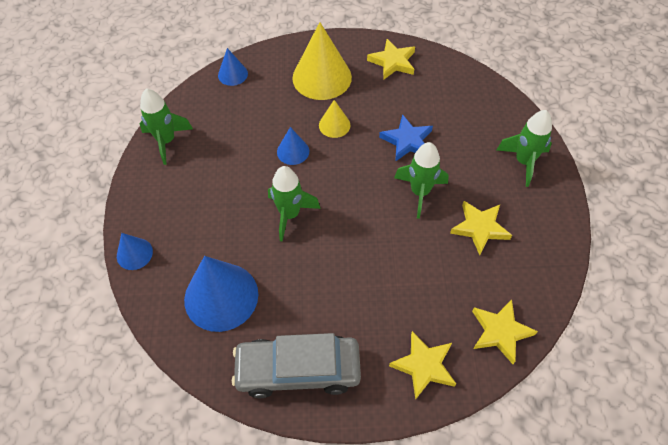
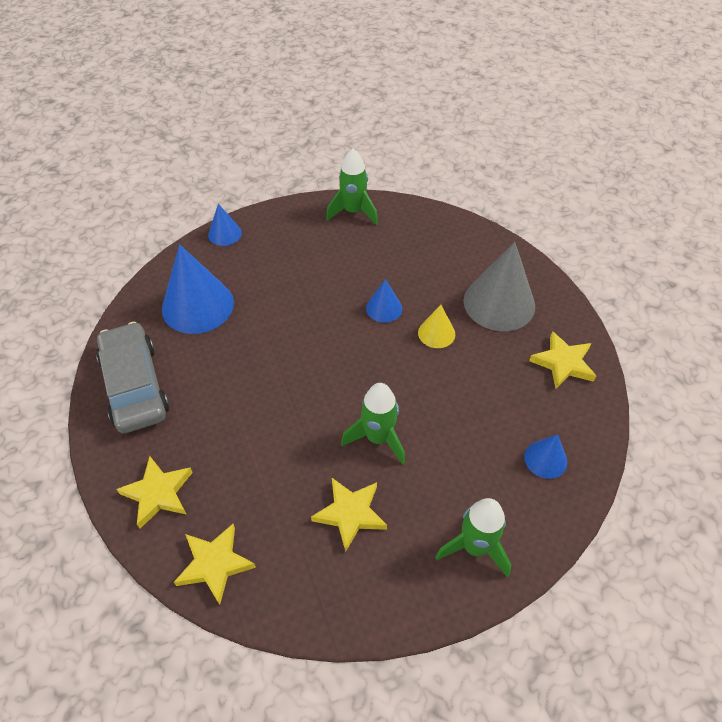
camera: 70 degrees right, 5 degrees down
blue cone [218,48,248,86] -> blue cone moved to [524,434,567,479]
green rocket [268,166,321,242] -> none
yellow cone [292,22,352,100] -> grey cone [464,242,535,331]
blue star [379,114,433,162] -> none

